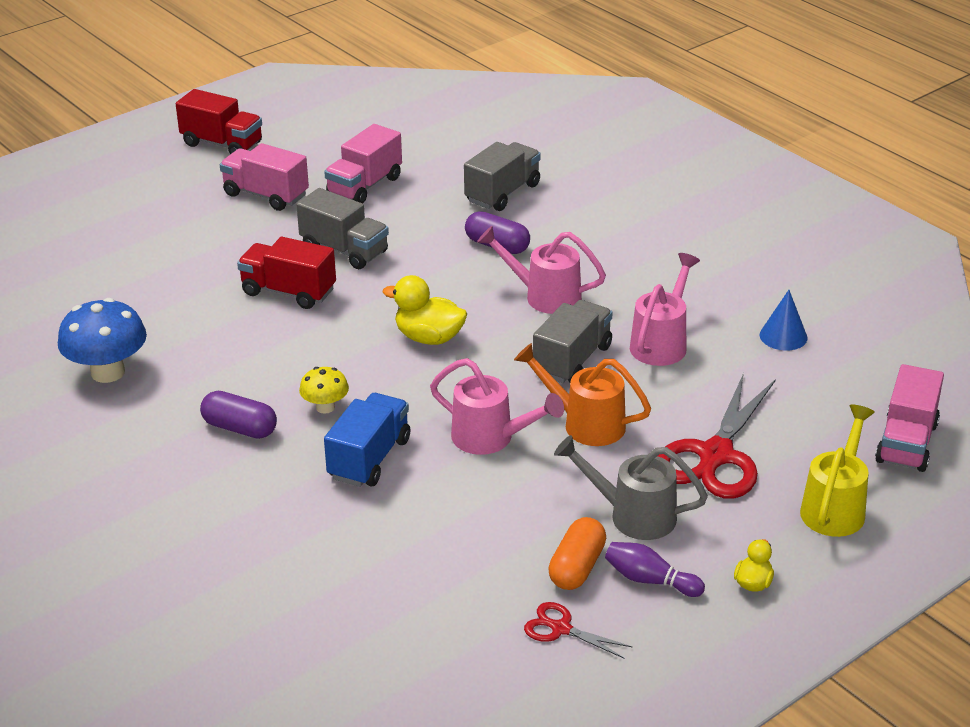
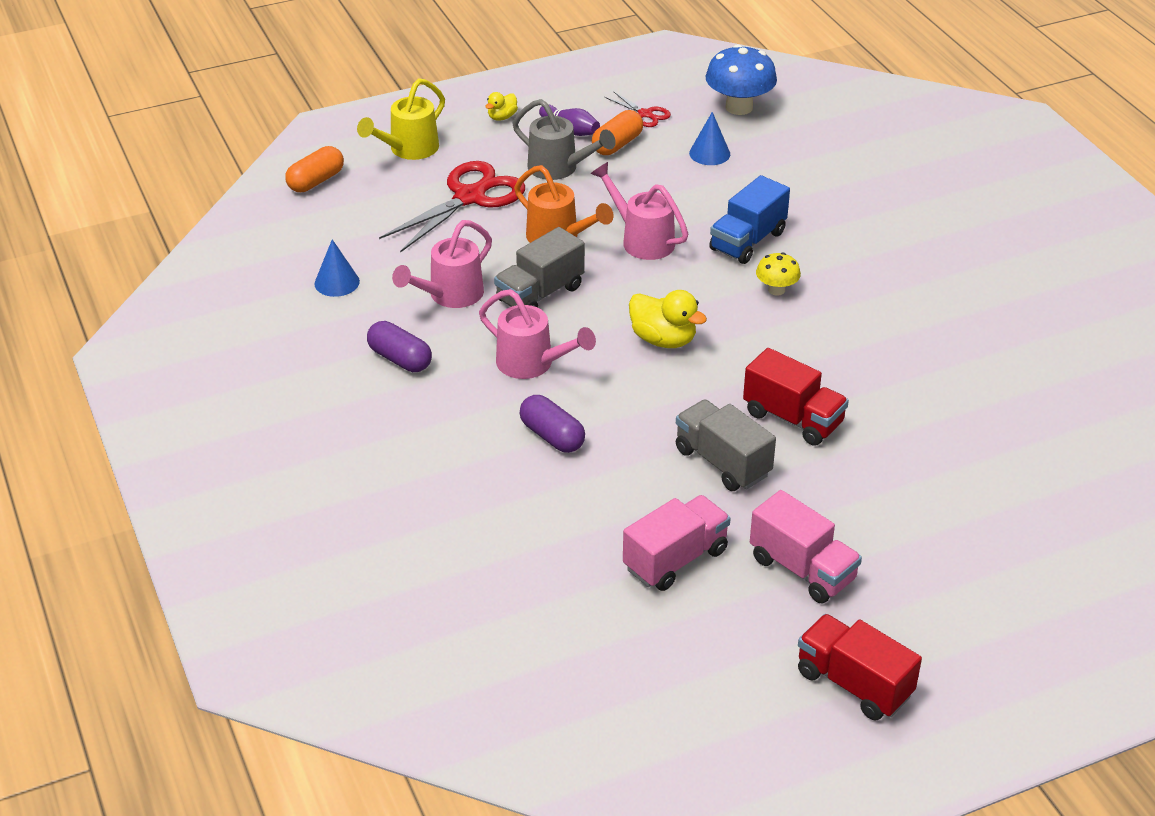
camera: 165 degrees left, 5 degrees up
blue mushroom [58,298,147,383] -> blue mushroom moved to [706,44,777,115]
purple capsule [200,391,277,439] -> purple capsule moved to [367,321,432,372]
grey truck [464,142,541,211] -> none
pink truck [875,364,944,472] -> orange capsule [285,146,344,192]
none -> blue cone [689,112,730,165]

